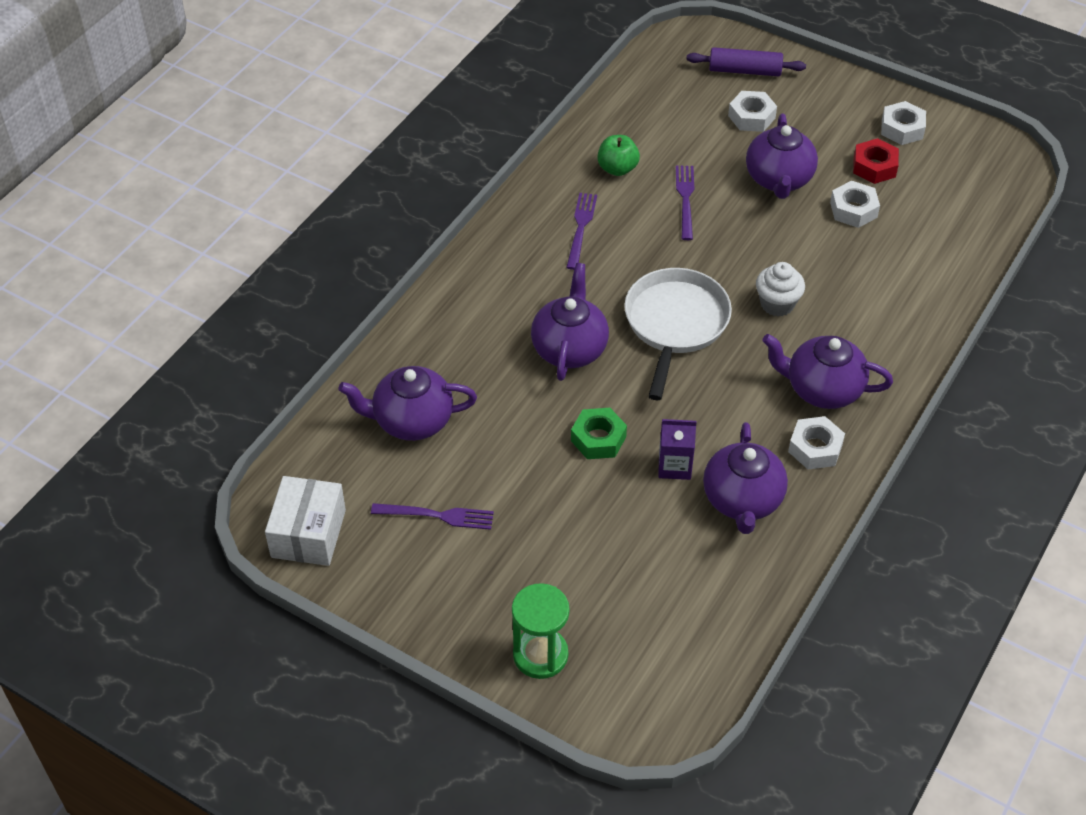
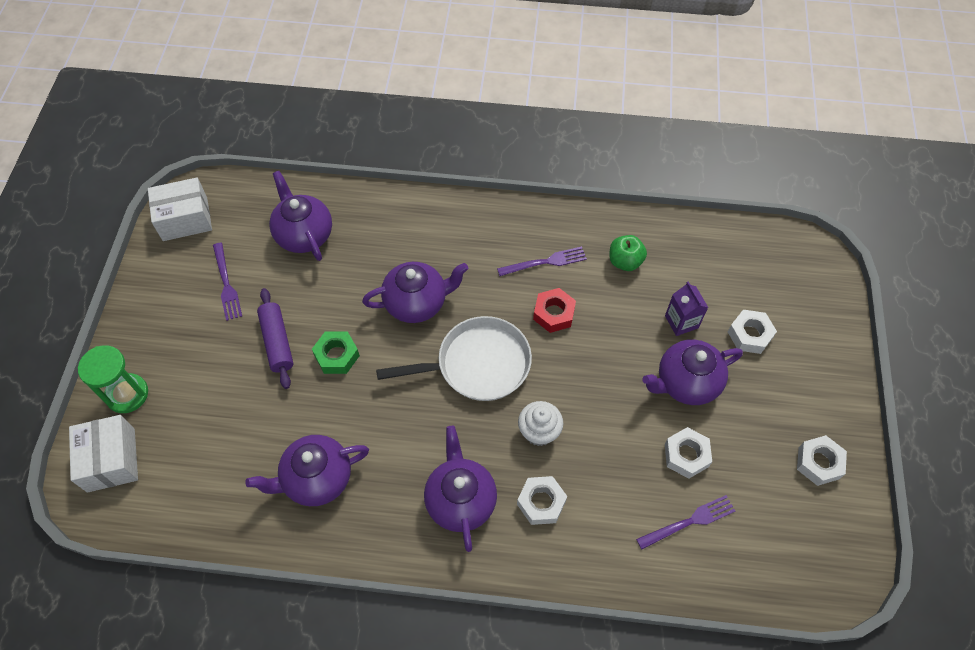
camera: 65 degrees right, 10 degrees up
purple carton [658,419,697,480] -> purple carton moved to [665,282,709,336]
purple fork [676,166,694,240] -> purple fork moved to [636,495,735,549]
purple rolling pin [686,47,806,76] -> purple rolling pin moved to [257,288,293,389]
white nut [788,416,845,470] -> white nut moved to [517,476,567,525]
red nut [853,138,899,184] -> red nut moved to [533,288,576,333]
none -> white box [69,415,138,493]

